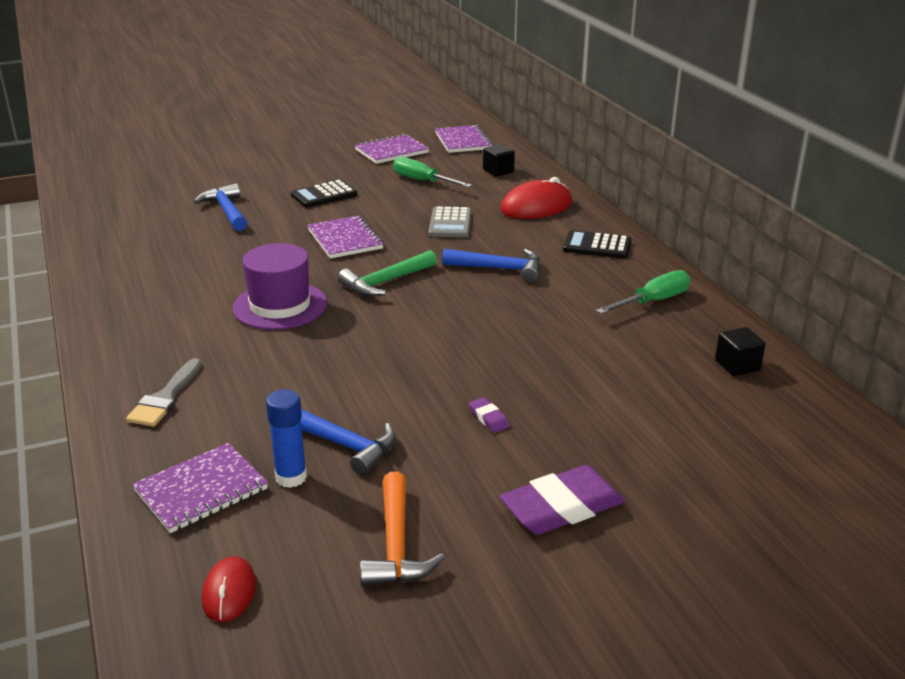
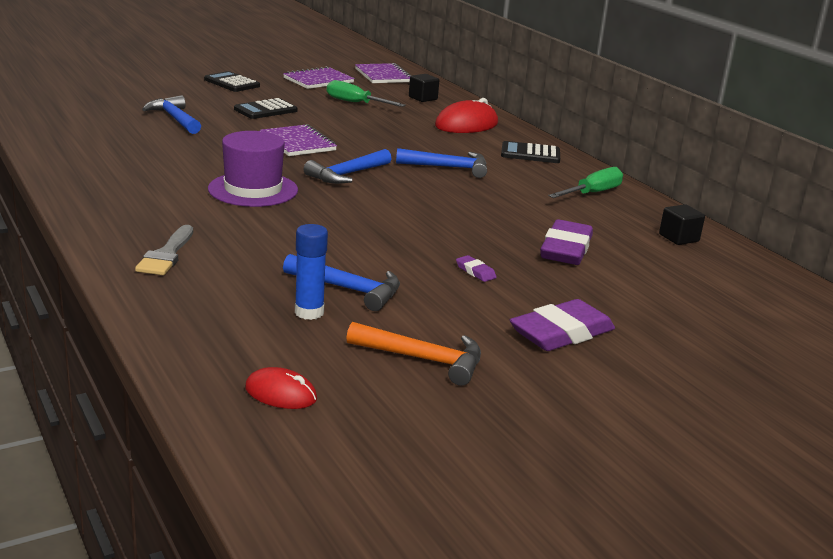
camera: 10 degrees left, 5 degrees down
purple notebook [132,443,268,533] -> none
red mouse [202,556,256,622] -> red mouse turned 60 degrees counterclockwise [245,367,317,409]
green hammer [338,250,437,297] -> blue hammer [304,149,392,184]
orange hammer [360,472,445,586] -> orange hammer turned 60 degrees counterclockwise [346,322,481,386]
grey calculator [429,206,471,238] -> none
none -> black calculator [204,71,260,92]
none -> purple eraser [540,219,593,265]

